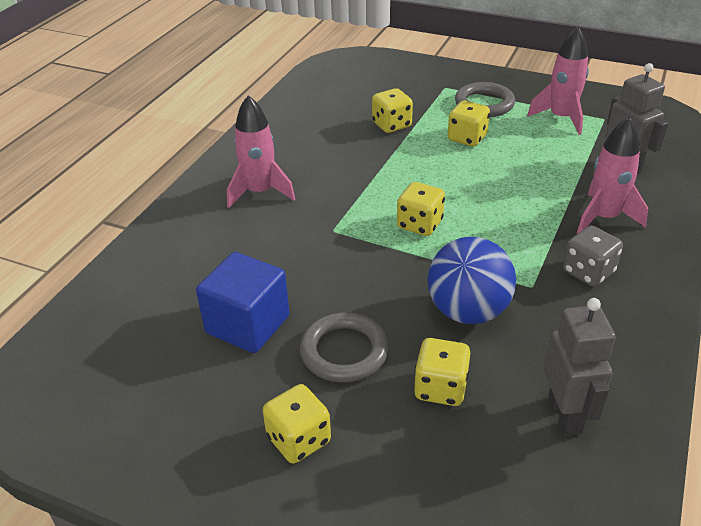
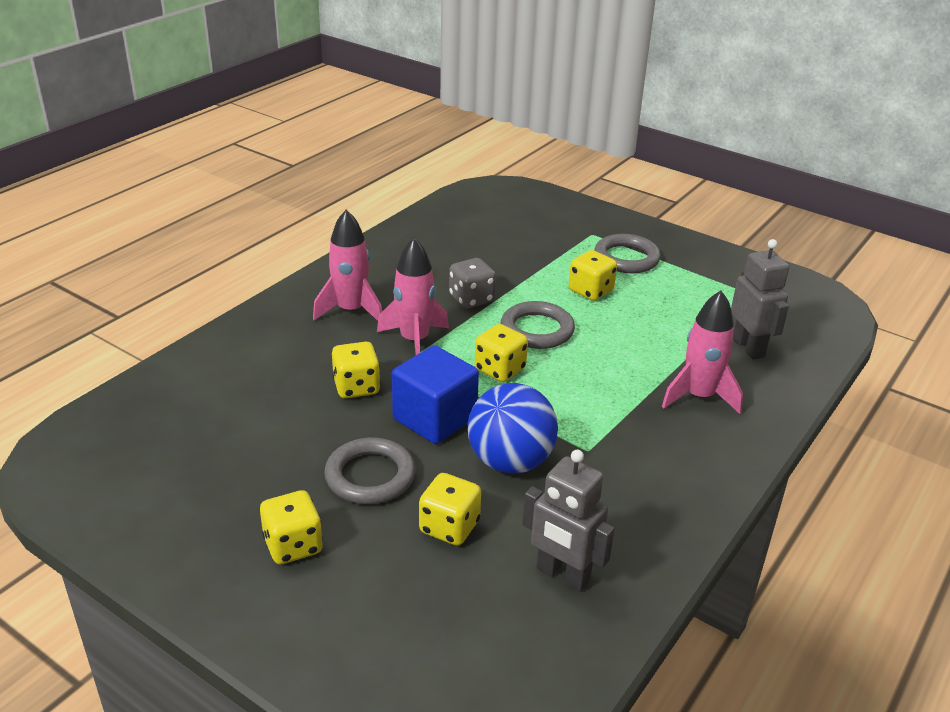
camera: 10 degrees right, 5 degrees down
blue cube [196,252,289,353] -> blue cube moved to [392,345,479,444]
yellow dice [372,88,413,133] -> yellow dice moved to [332,342,381,398]
pink rocket [527,27,589,135] -> pink rocket moved to [377,238,449,355]
grey robot [544,298,616,436] -> grey robot turned 120 degrees clockwise [522,450,615,592]
grey dice [563,226,623,287] -> grey dice moved to [449,258,496,308]
none -> grey ring [501,301,575,349]

